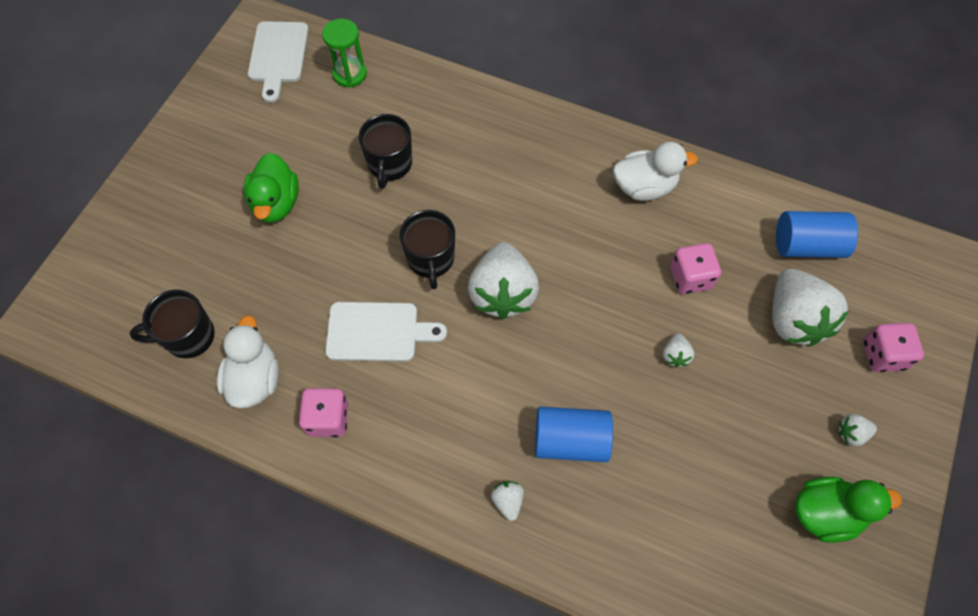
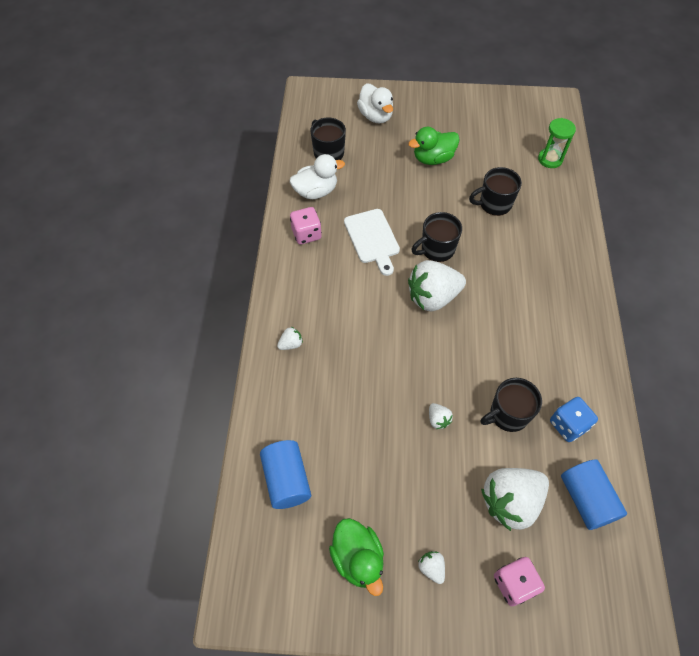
camera: 70 degrees right, 5 degrees down
white cutting board [248,21,309,103] -> none
blue cylinder [535,407,613,462] -> blue cylinder moved to [260,440,311,509]
white duck [613,142,698,201] -> white duck moved to [357,83,393,124]
white strawberry [663,333,694,368] -> white strawberry turned 105 degrees counterclockwise [429,403,453,429]
pink dice [670,243,721,294] -> black mug [481,378,542,432]
none -> blue dice [550,397,598,442]

